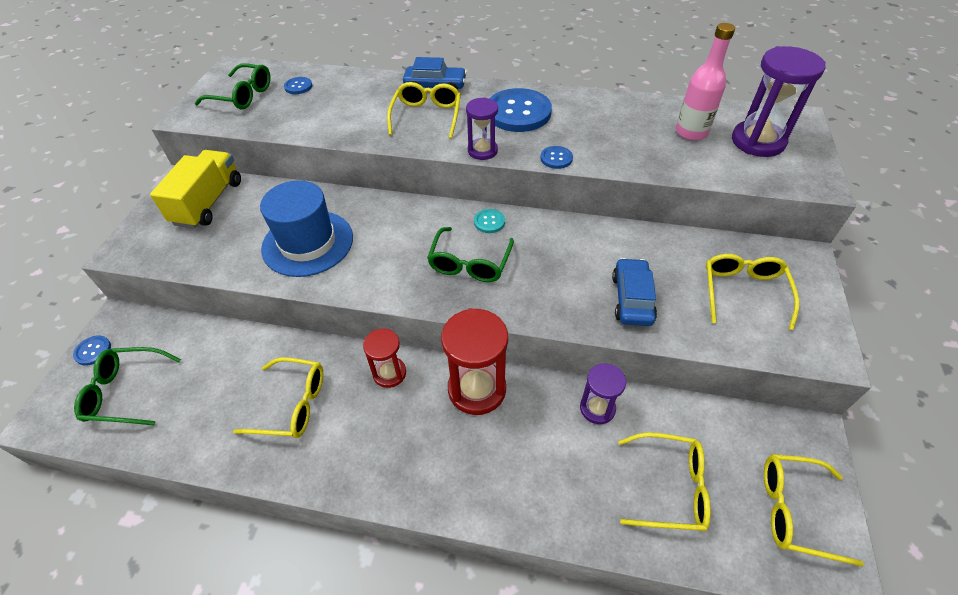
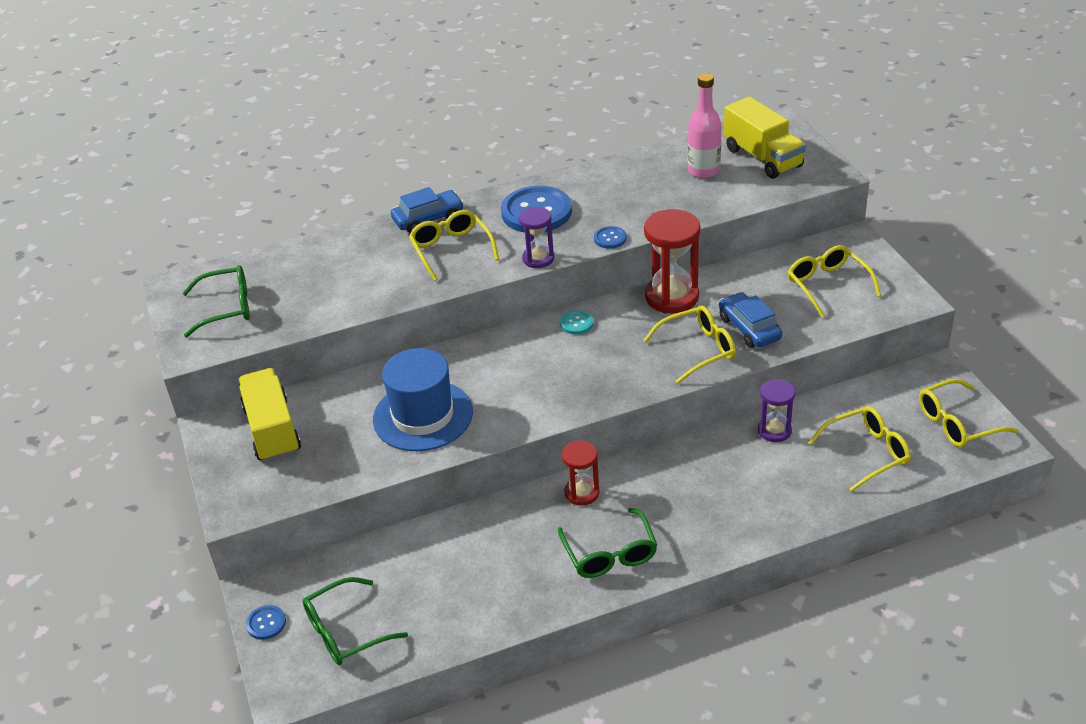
camera: 30 degrees left, 10 degrees down
yellow glasses [233,357,323,438] -> yellow glasses moved to [643,306,736,384]
blue button [284,77,312,94] -> none
green glasses [427,227,514,282] -> green glasses moved to [558,508,657,578]
red hourglass [441,308,508,415] -> red hourglass moved to [644,209,700,314]
purple hourglass [732,46,826,157] -> yellow truck [724,97,806,179]

